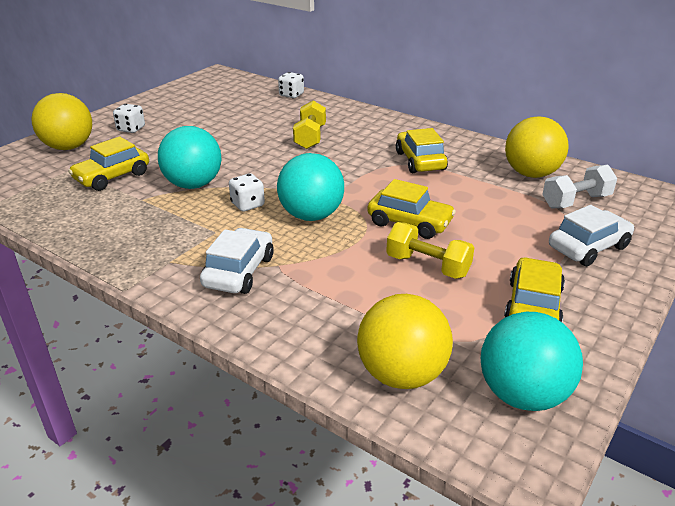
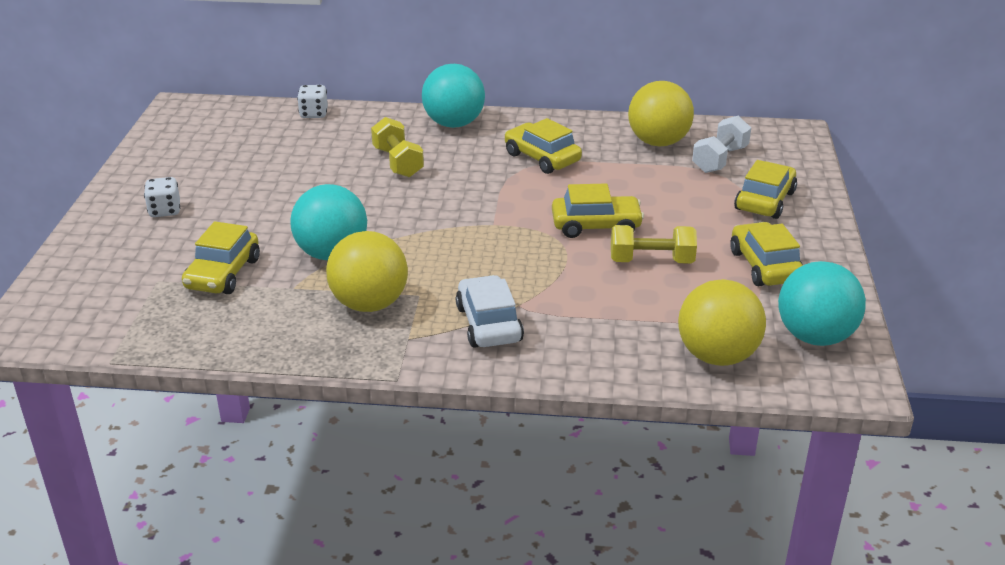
camera: 30 degrees left, 0 degrees up
yellow ball [31,93,92,150] -> yellow ball moved to [326,231,408,312]
white dice [229,173,265,211] -> none
turquoise ball [277,153,344,221] -> turquoise ball moved to [422,64,485,128]
white car [549,205,634,266] -> yellow car [734,160,797,219]

